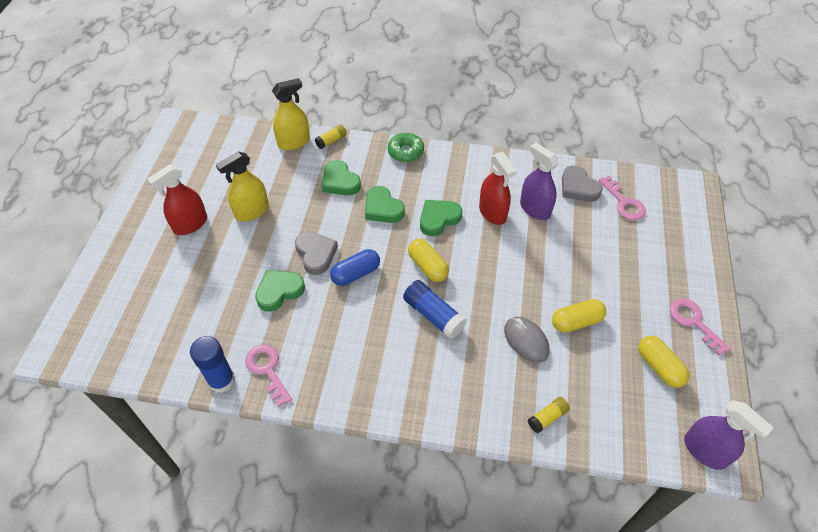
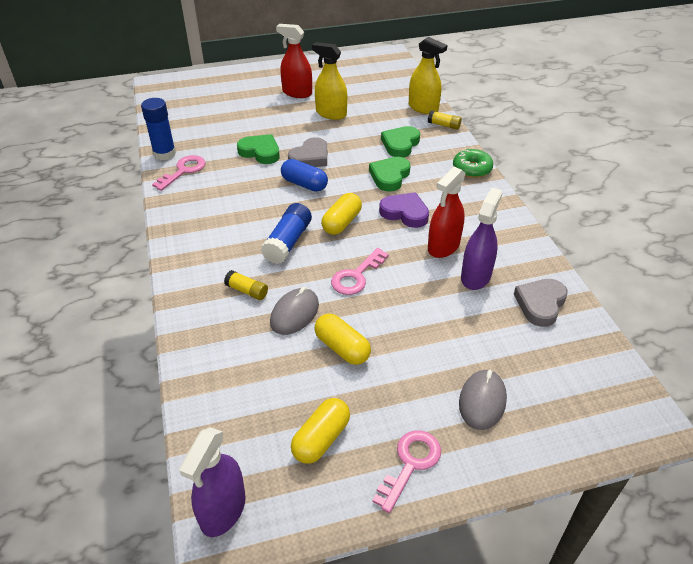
camera: 65 degrees right, 10 degrees down
green heart [420,200,462,236] -> purple heart [379,192,429,228]
yellow glue stick [528,397,570,433] -> yellow glue stick moved to [224,270,268,300]
pink key [599,176,646,220] -> pink key moved to [331,248,389,295]
none -> grey mouse [459,370,507,430]

